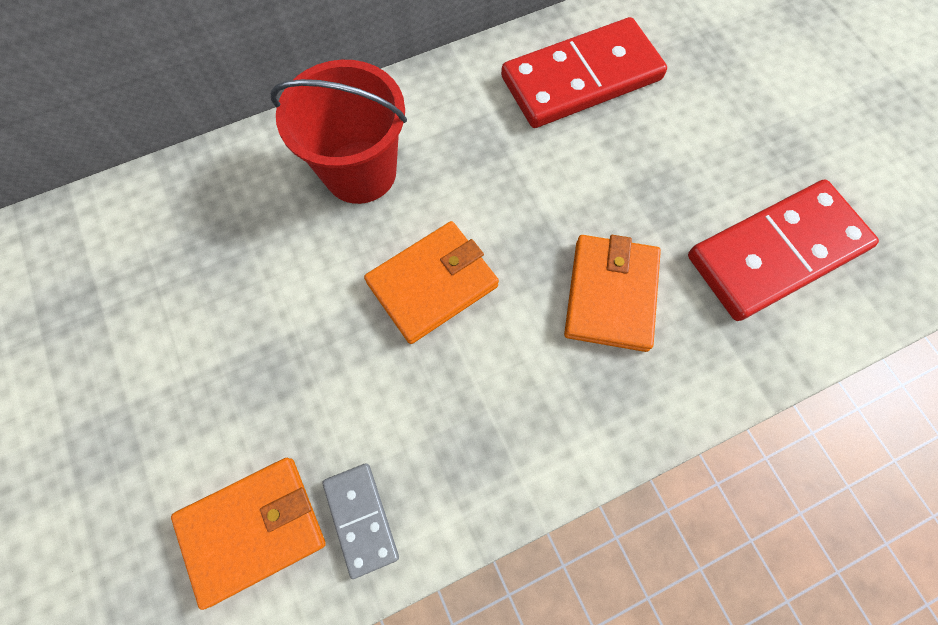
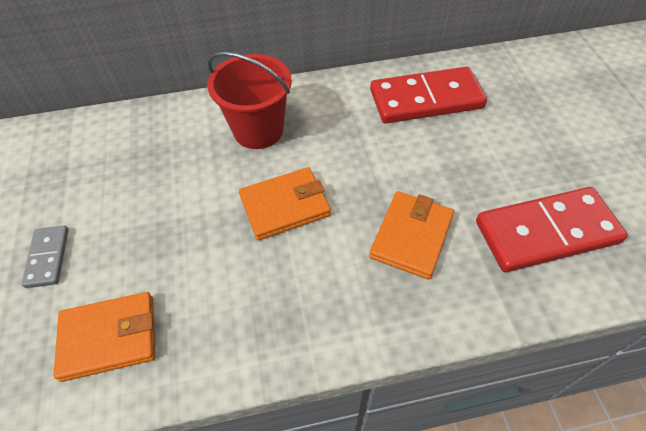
camera: 15 degrees right, 15 degrees down
grey domino [323,463,399,579] -> grey domino moved to [21,225,69,288]

